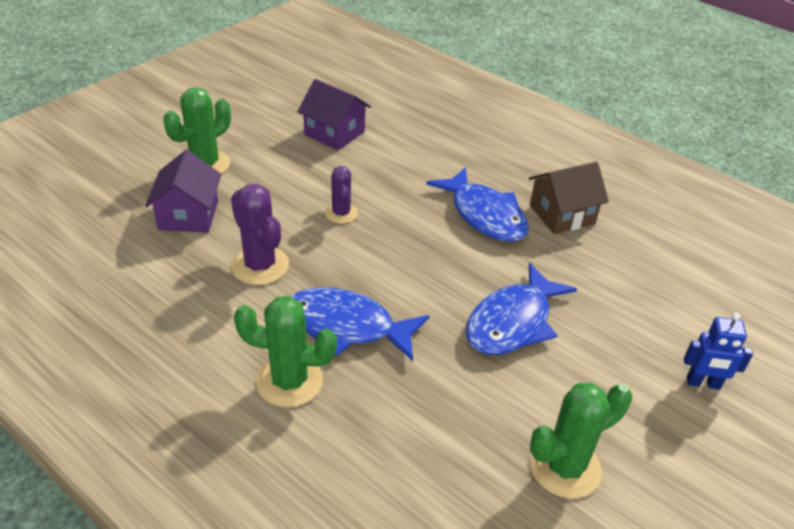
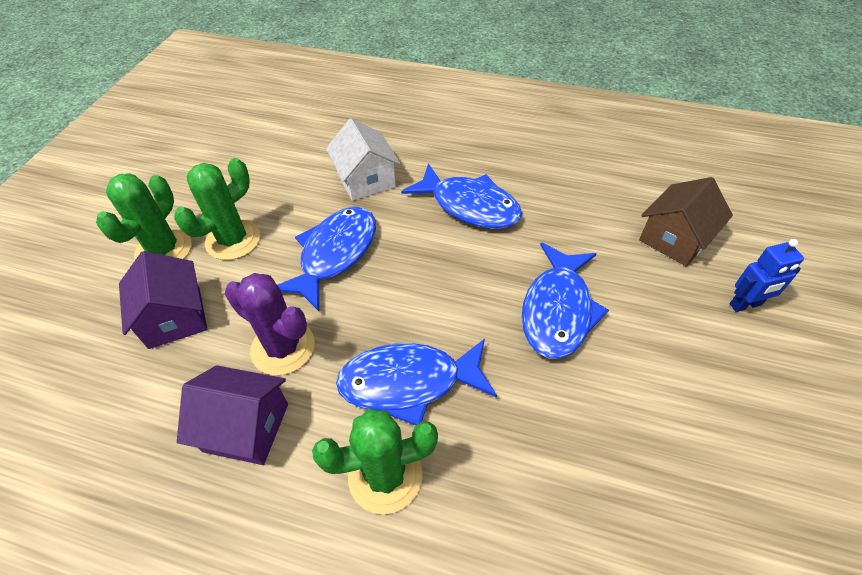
camera: 20 degrees left, 10 degrees up
purple house [297,79,371,150] -> purple house moved to [177,365,288,465]
purple cactus [325,166,358,224] -> blue fish [277,207,376,311]
brown house [529,162,609,234] -> brown house moved to [639,177,733,266]
green cactus [530,383,632,498] -> green cactus moved to [174,158,260,260]
none -> white house [326,118,401,201]

